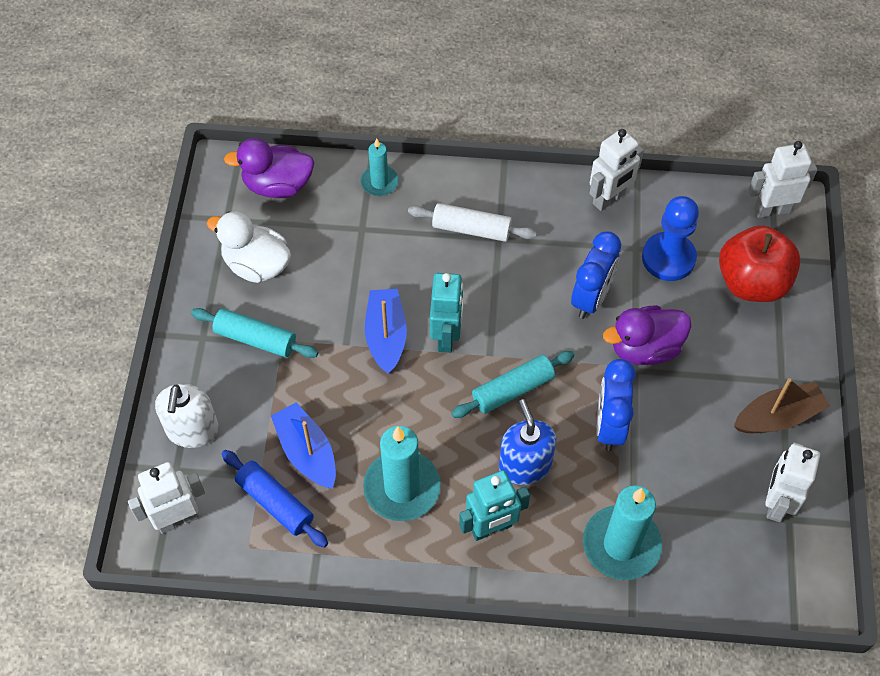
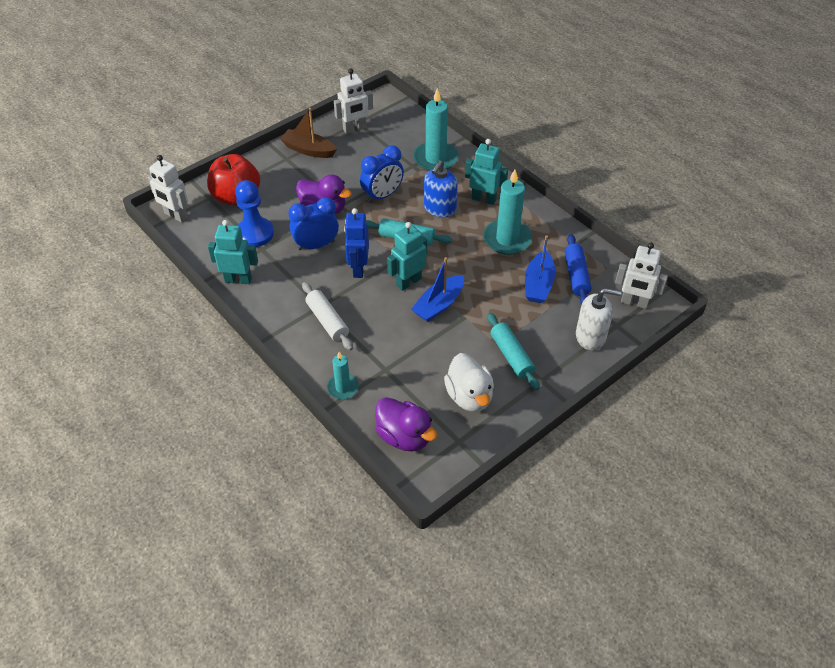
camera: 135 degrees left, 10 degrees down
white soap dispenser [155,384,219,448] -> white soap dispenser turned 45 degrees clockwise [576,288,622,351]
white robot [589,129,644,211] -> turquoise robot [208,220,258,284]
none -> blue robot [344,208,369,278]

